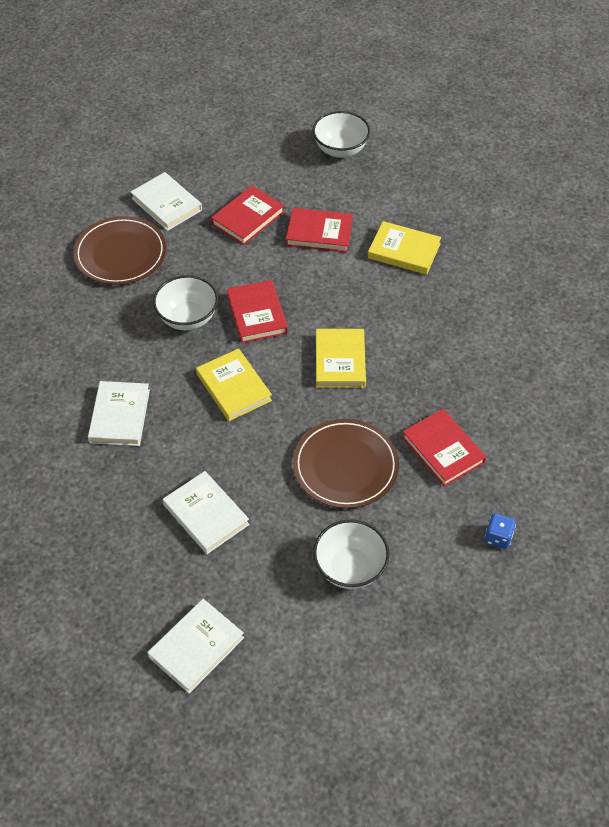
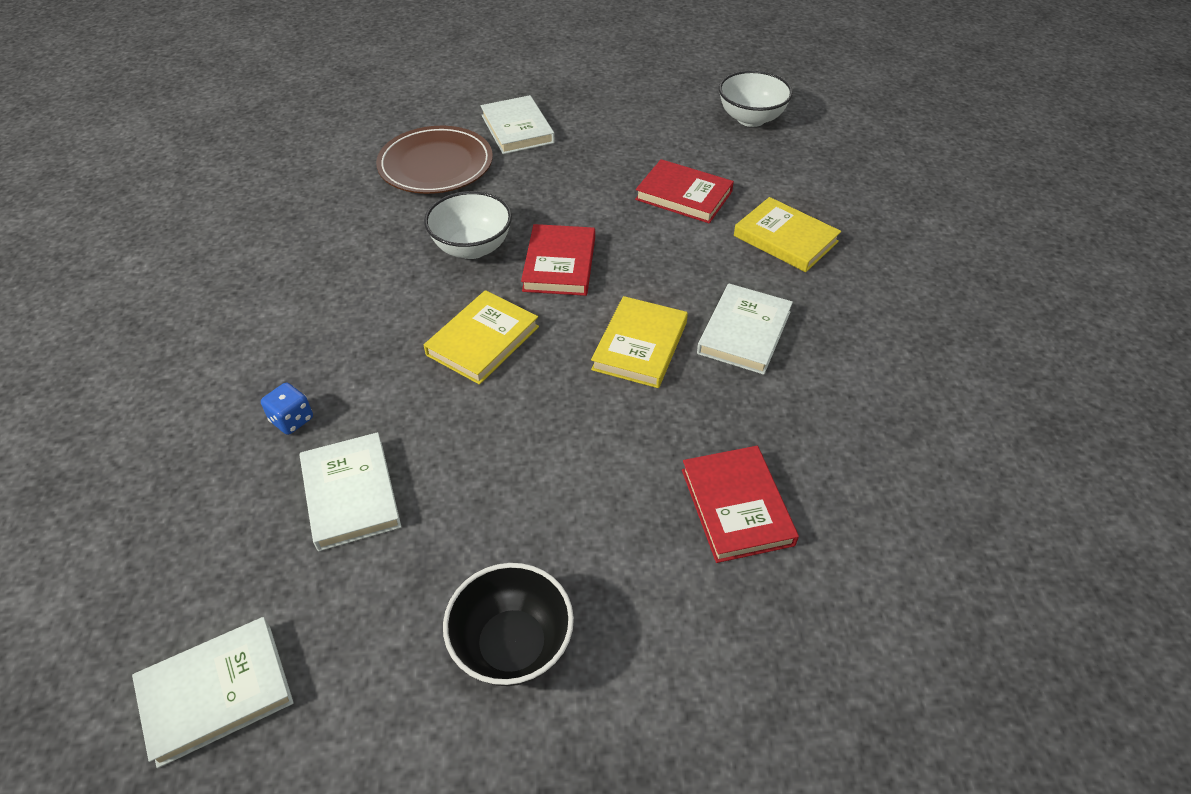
camera: 20 degrees right, 5 degrees down
white book [88,381,150,446] -> white book moved to [697,284,793,375]
yellow book [196,349,272,421] -> yellow book turned 45 degrees clockwise [424,290,539,385]
red book [211,185,284,245] -> none
brown plate [293,419,399,509] -> none
white bowl [313,519,389,589] -> black bowl [443,563,574,686]
blue dice [485,513,516,549] -> blue dice moved to [261,383,313,435]

